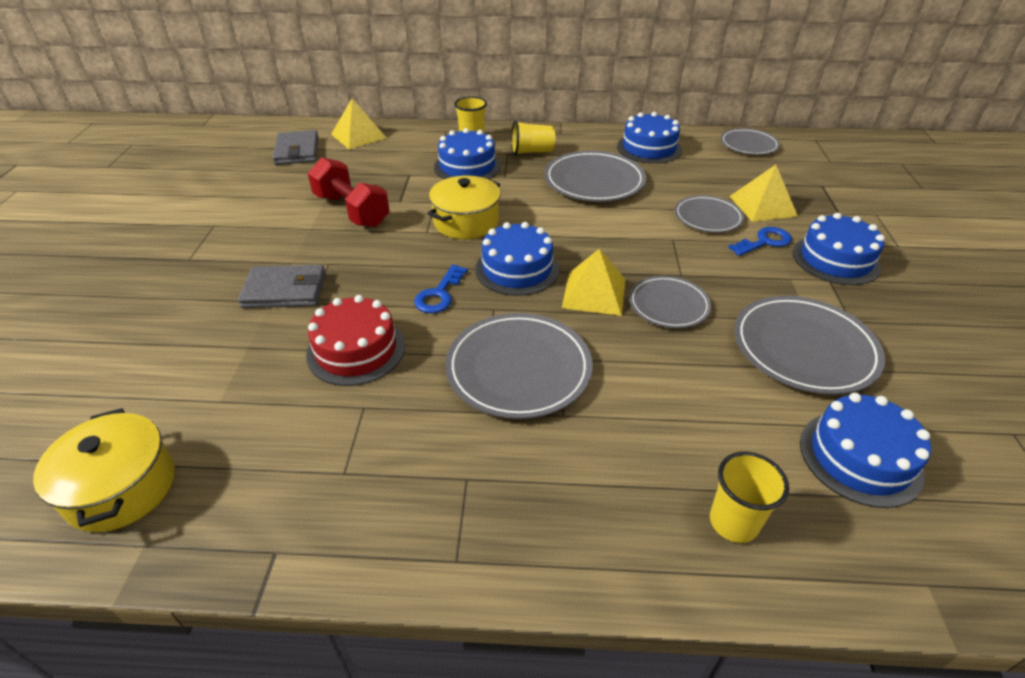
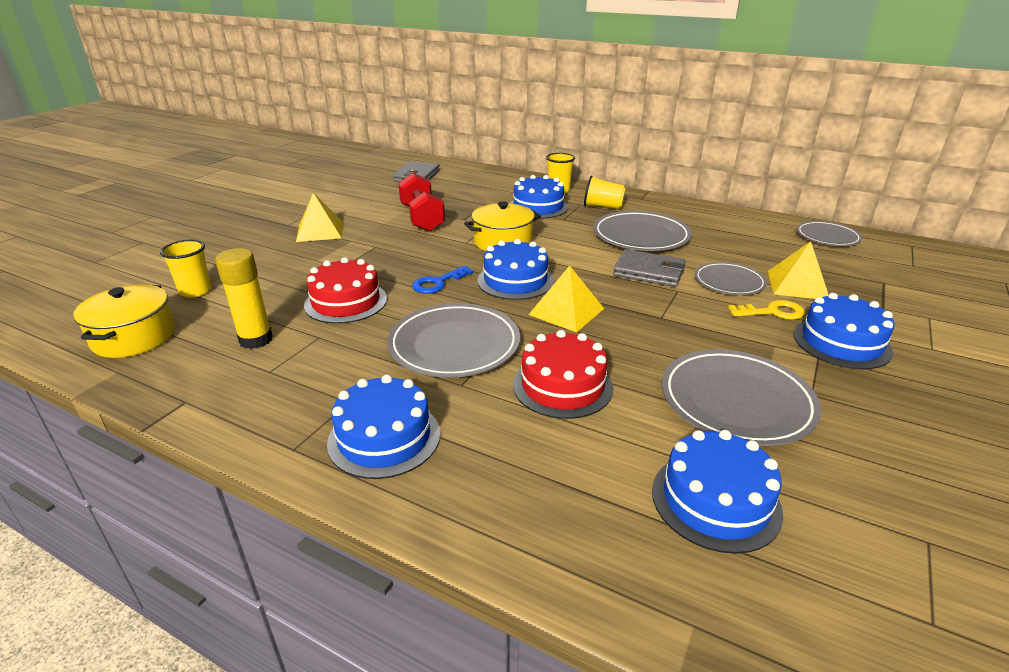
camera: 25 degrees right, 10 degrees down
grey wallet [238,265,326,308] -> grey wallet moved to [613,249,686,287]
yellow pyramid [331,99,386,149] -> yellow pyramid moved to [296,193,343,242]
blue cake [617,112,682,164] -> blue cake moved to [327,375,440,479]
grey plate [629,276,711,328] -> none
yellow cup [710,452,789,543] -> yellow cup moved to [160,240,212,298]
blue key [728,227,792,256] -> yellow key [728,300,805,320]
none -> yellow glue stick [215,248,273,349]
none -> red cake [513,330,613,419]

